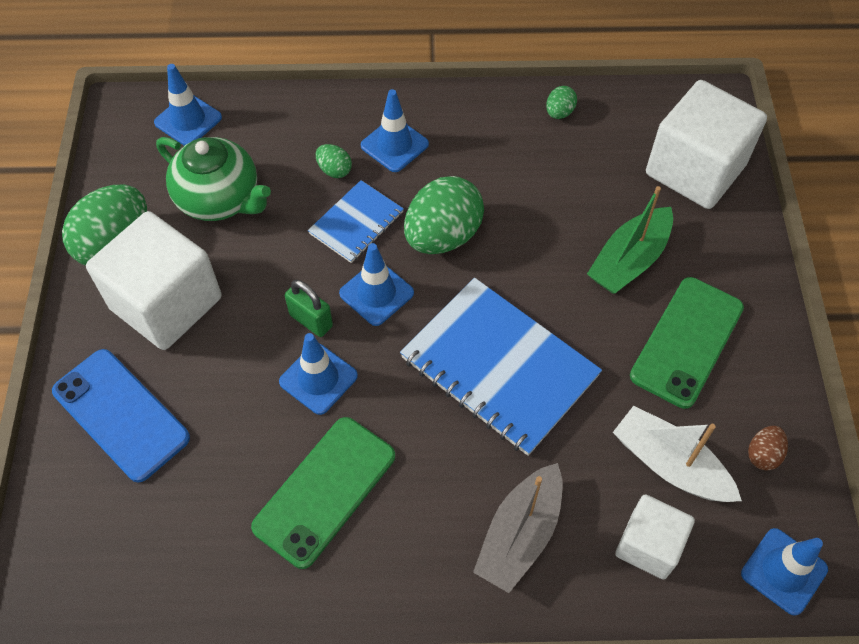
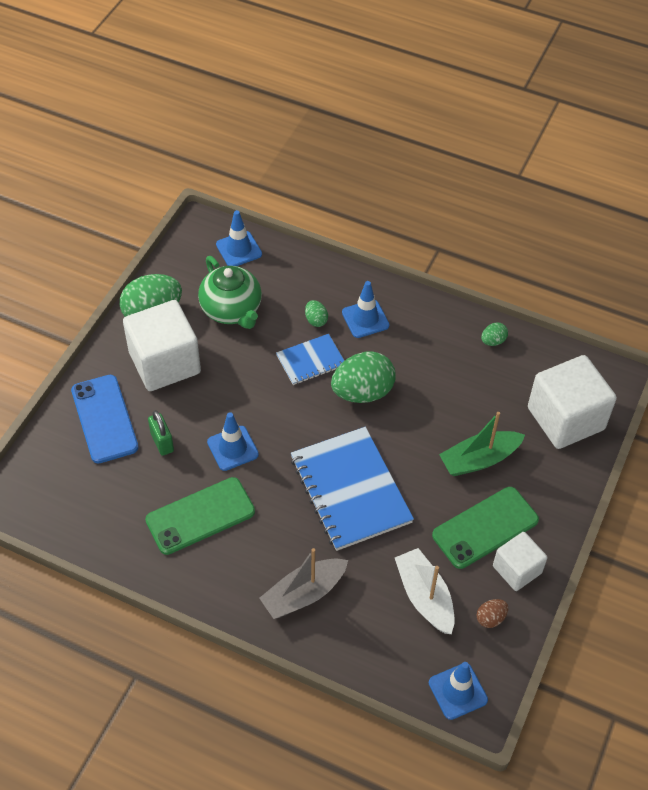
camera: 25 degrees right, 5 degrees down
green padlock [285,280,333,337] -> green padlock moved to [148,410,174,456]
blue traffic cone [339,243,414,326] -> none
white cube [615,494,695,579] -> white cube moved to [493,532,547,591]

